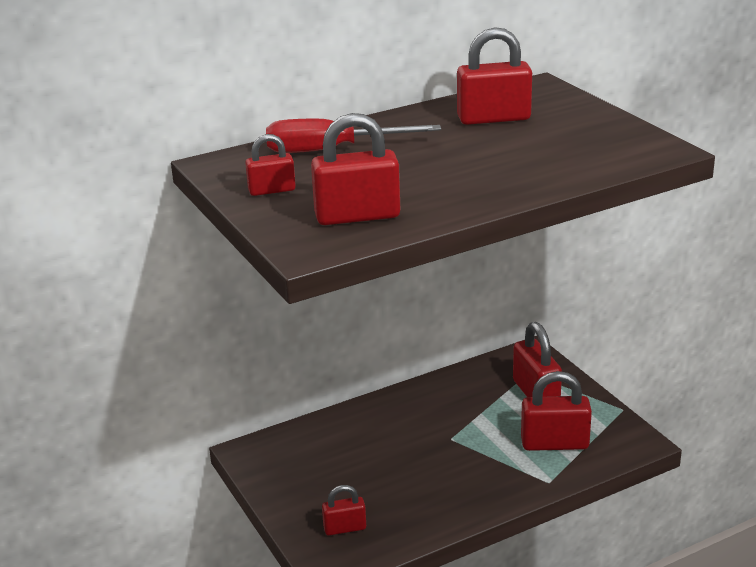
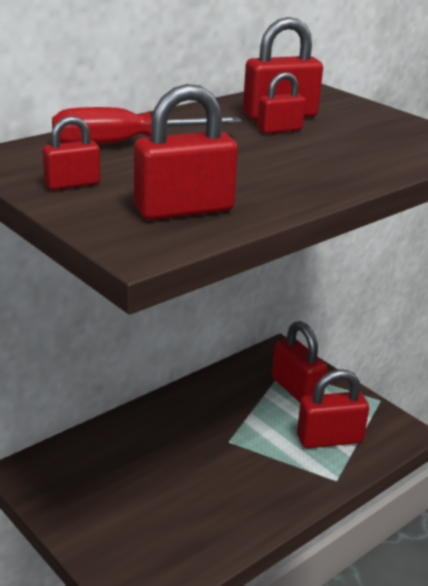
camera: 15 degrees left, 0 degrees up
red padlock [322,485,366,535] -> red padlock moved to [257,72,305,134]

